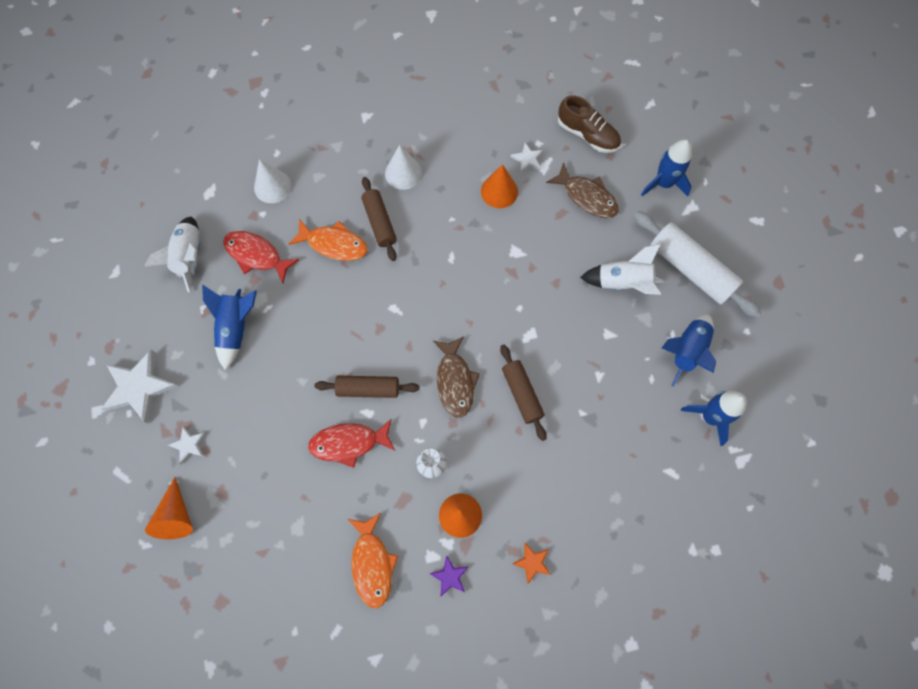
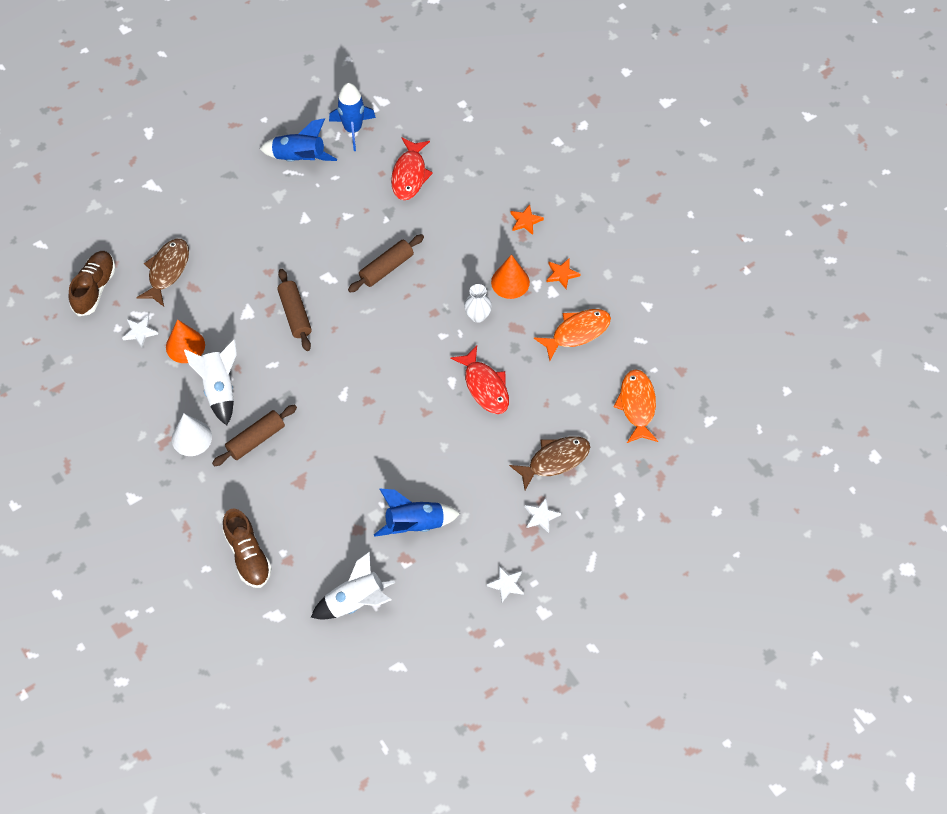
camera: 110 degrees left, 10 degrees down
white star [101,350,179,423] -> white star [487,566,524,602], size x0.50
orange cone [145,477,193,539] -> none
red fish [223,231,300,283] -> red fish moved to [391,138,433,200]
white cone [254,159,291,203] -> brown shoe [223,508,272,588]
orange fish [288,219,368,261] -> orange fish moved to [613,369,658,443]
brown rolling pin [314,376,419,398] -> brown rolling pin moved to [277,269,312,351]
purple star [429,556,468,596] -> orange star [547,259,581,289]
brown fish [433,336,480,418] -> brown fish moved to [509,436,590,490]
white rocket [580,244,664,295] -> white rocket moved to [184,340,237,425]
white rolling pin [634,211,761,318] -> none
blue rocket [641,139,692,196] -> none

